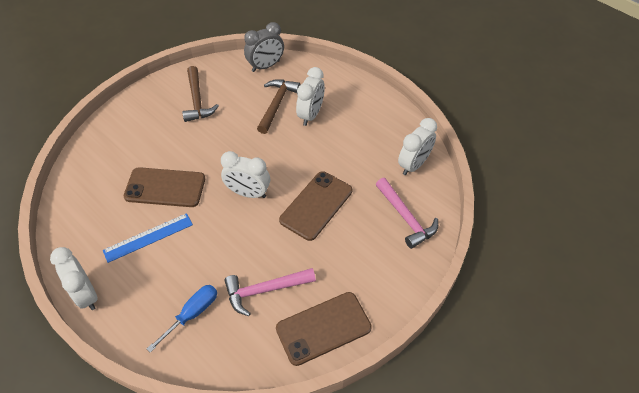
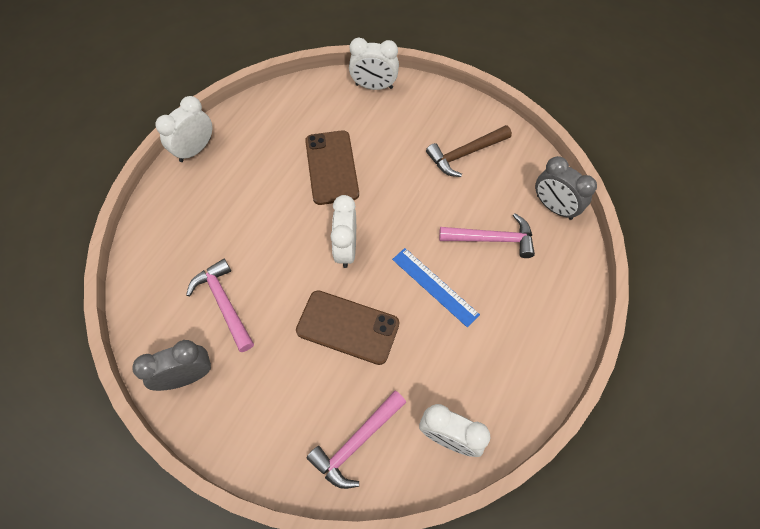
camera: 75 degrees right, 10 degrees up
blue ruler [103,213,193,263] -> blue ruler moved to [392,248,480,327]
blue screwdriver [147,285,217,353] -> none
brown hammer [257,79,300,134] -> pink hammer [439,213,535,258]
brown phone [276,292,372,366] -> grey clock [132,340,211,391]
white clock [296,67,325,126] -> white clock moved to [349,37,399,90]

